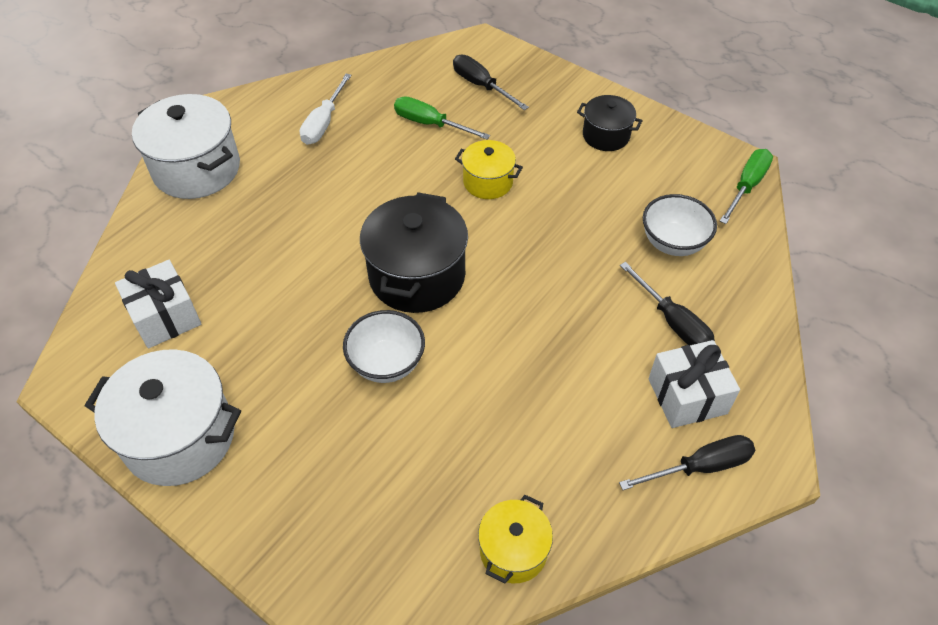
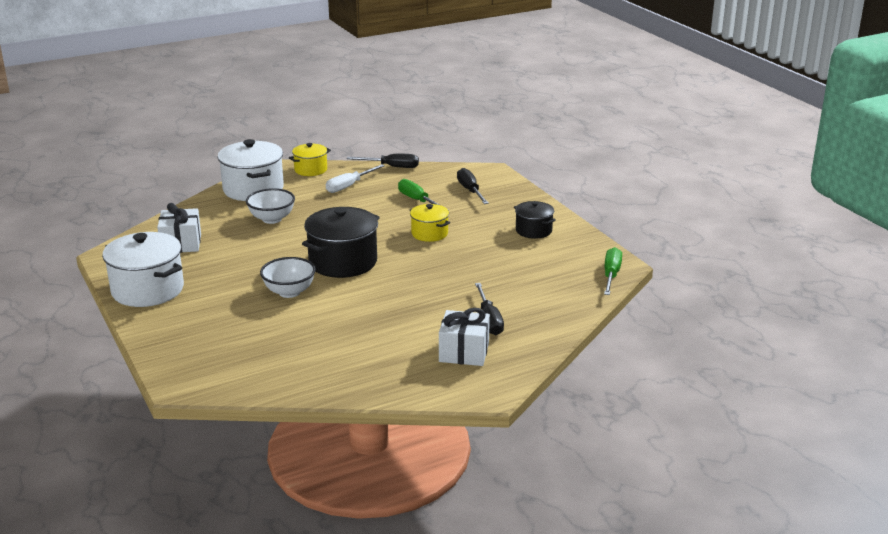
camera: 25 degrees right, 25 degrees down
yellow pot [478,495,553,584] -> yellow pot moved to [289,143,331,176]
black screwdriver [619,435,755,490] -> black screwdriver moved to [346,154,419,168]
white bowl [643,194,717,256] -> white bowl moved to [246,188,295,224]
green screwdriver [720,149,773,224] -> green screwdriver turned 45 degrees counterclockwise [604,247,622,295]

